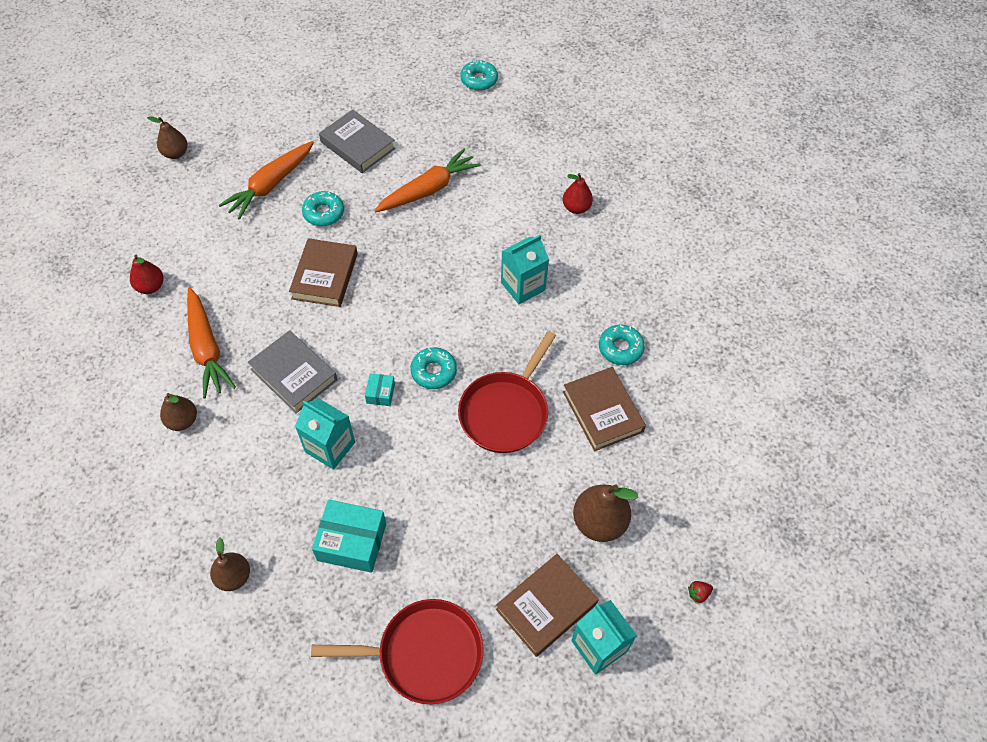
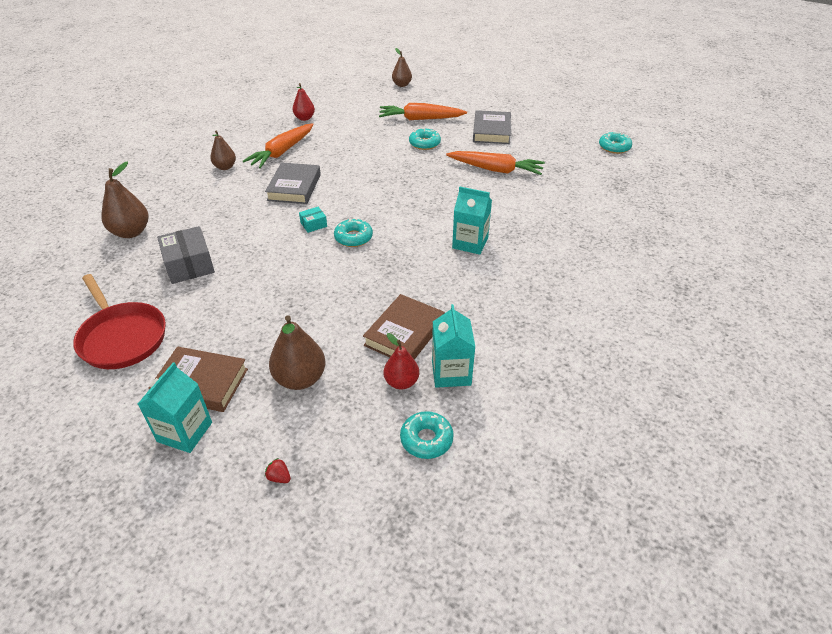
camera: 55 degrees right, 15 degrees down
brown pear [210,538,250,591] -> brown pear [101,162,149,238], size x1.54
brown book [289,238,358,307] -> none
turquoise carton [295,398,355,470] -> turquoise carton moved to [432,304,475,388]
turquoise box [312,500,386,573] -> grey box [157,226,215,284]
red pan [458,331,556,453] -> none
red pear [563,173,593,214] -> red pear moved to [384,333,419,390]
turquoise donut [599,324,645,365] -> turquoise donut moved to [400,411,454,459]

